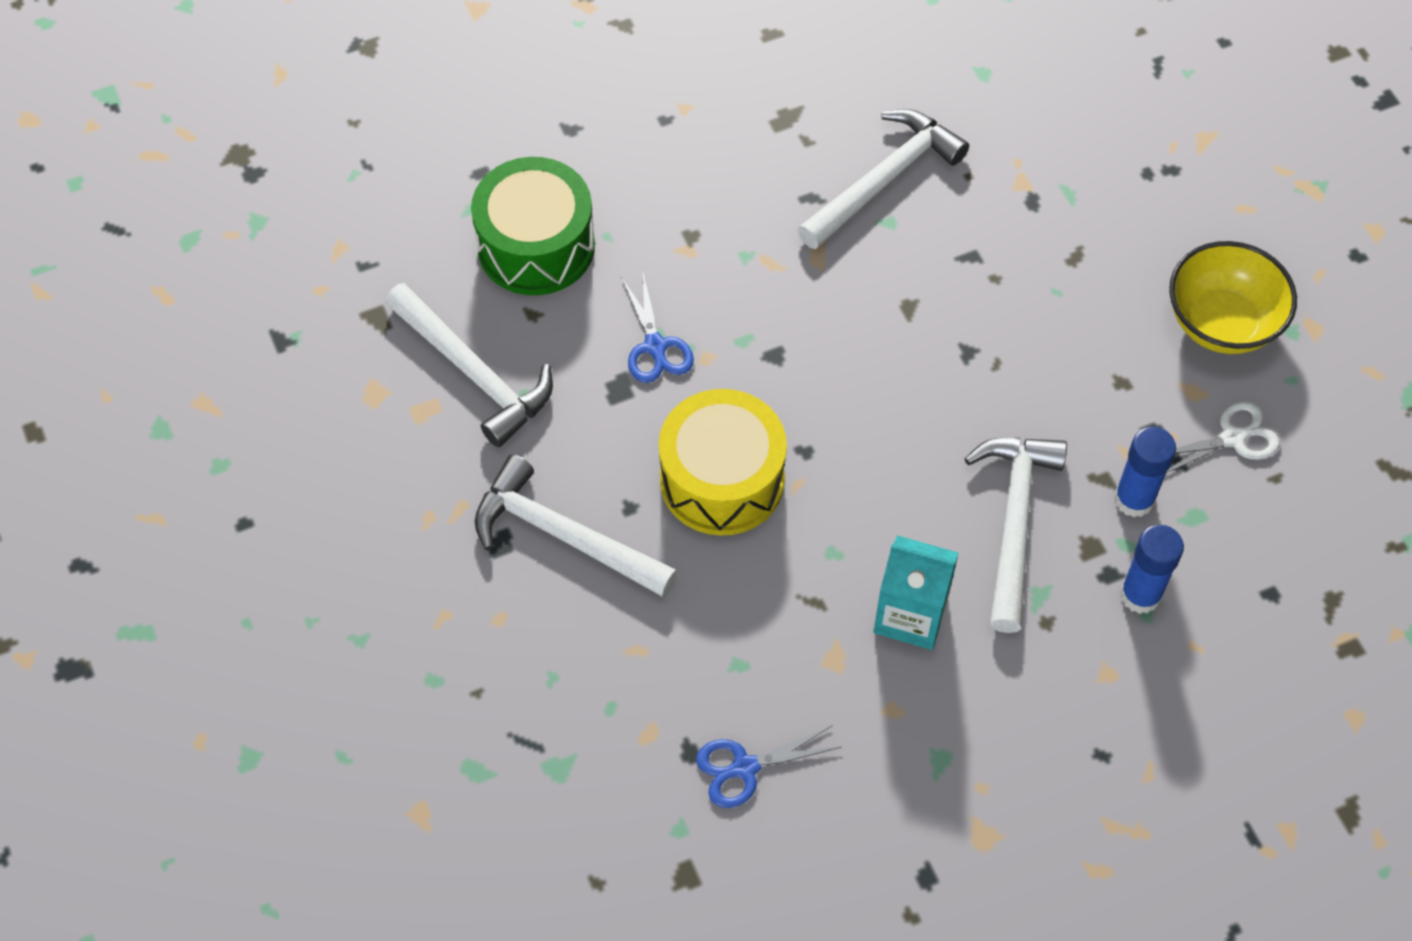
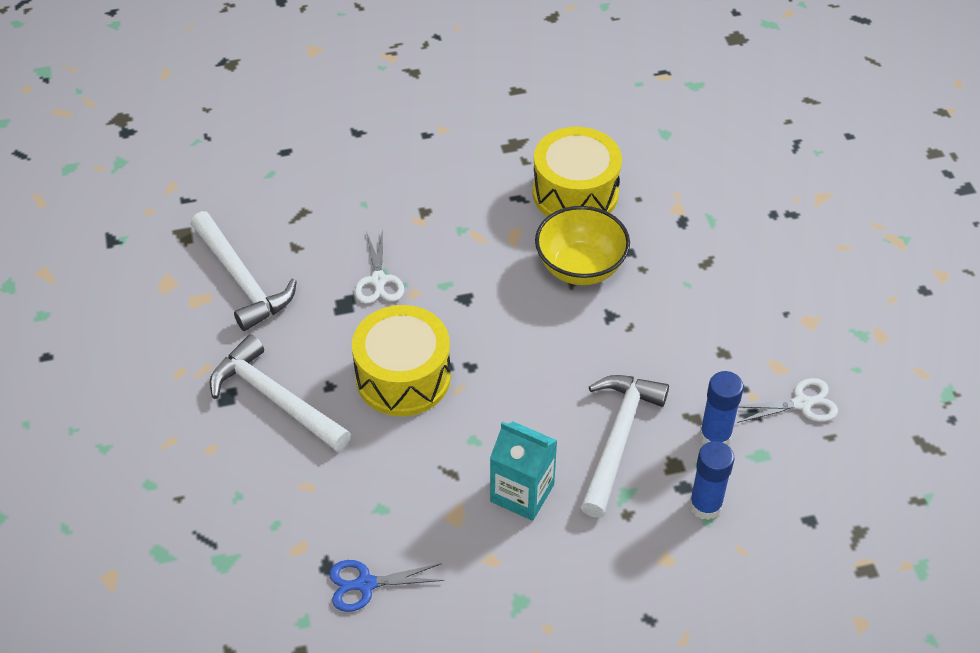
camera: 10 degrees right, 10 degrees down
green drum [471,157,595,295] -> none
blue scissors [621,273,694,383] -> white scissors [355,230,404,304]
white hammer [798,109,969,249] -> yellow drum [533,127,622,217]
yellow bowl [1169,241,1297,354] -> yellow bowl moved to [535,206,630,285]

